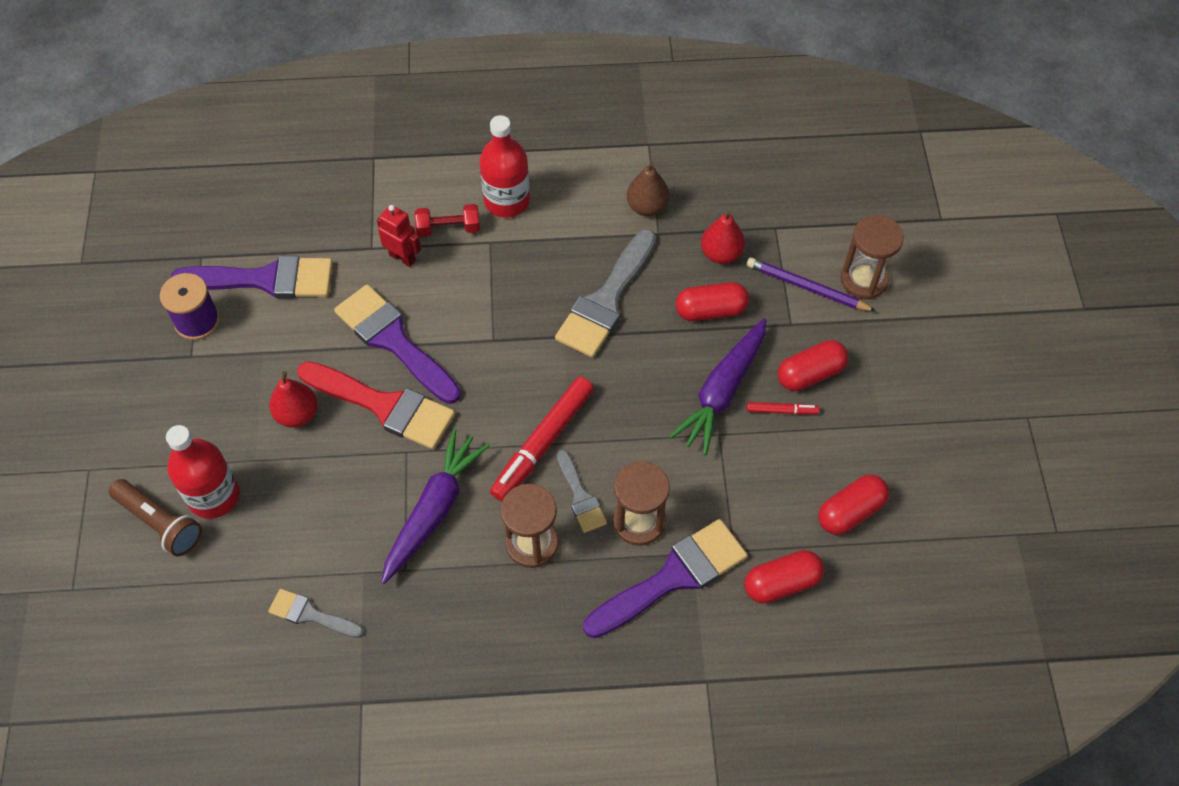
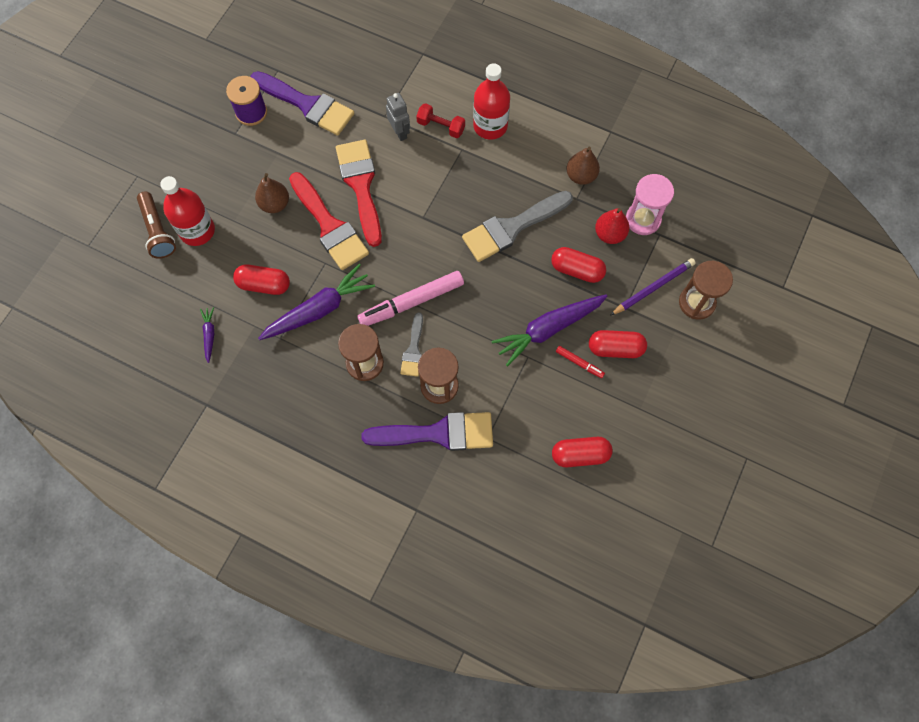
camera: 30 degrees right, 10 degrees up
grey brush [268,589,364,638] -> purple carrot [200,307,214,363]
red pear [269,371,318,428] -> brown pear [255,173,289,213]
purple brush [334,284,461,404] -> red brush [336,140,382,247]
red robot [377,205,421,267] -> grey robot [386,93,410,141]
red marker [490,377,594,501] -> pink marker [357,271,464,326]
red capsule [744,550,824,604] -> red capsule moved to [233,264,290,295]
purple pencil [746,257,876,312] -> purple pencil turned 90 degrees clockwise [611,258,696,315]
none -> pink hourglass [626,174,674,235]

